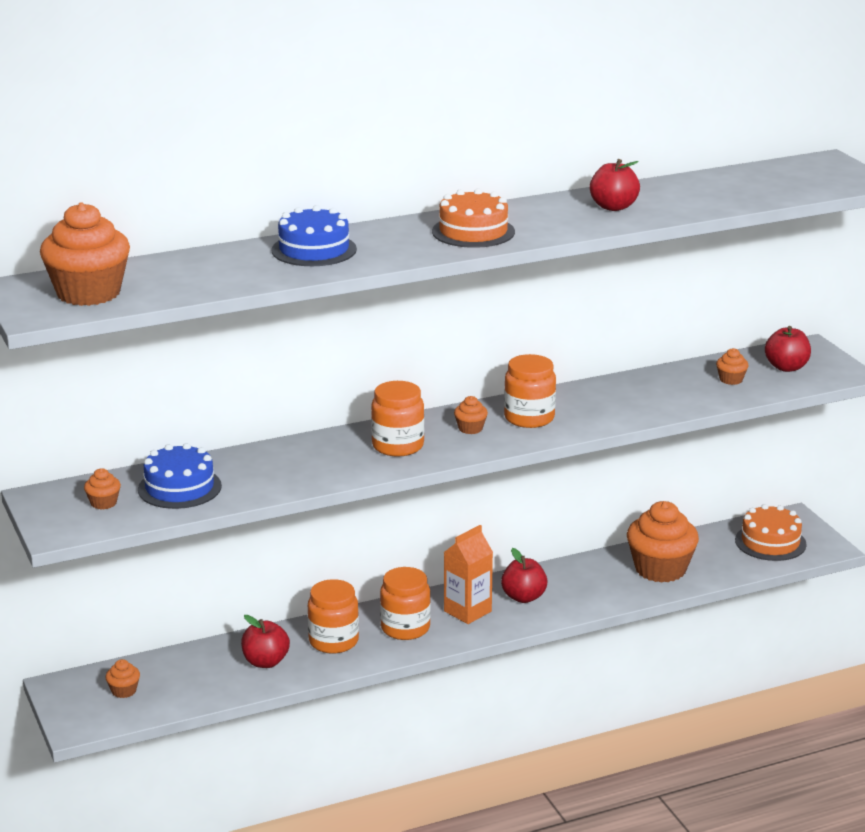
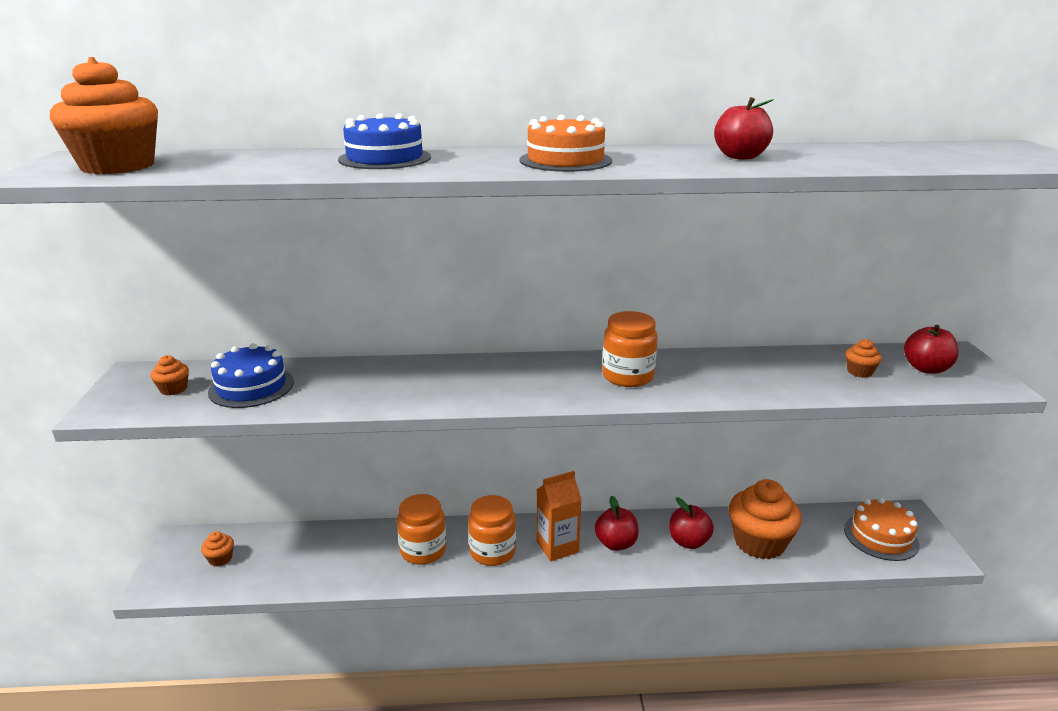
camera: 20 degrees right, 0 degrees up
red apple [241,615,290,668] -> red apple moved to [669,497,714,549]
orange jar [371,381,424,457] -> none
orange cupcake [454,396,488,434] -> none

